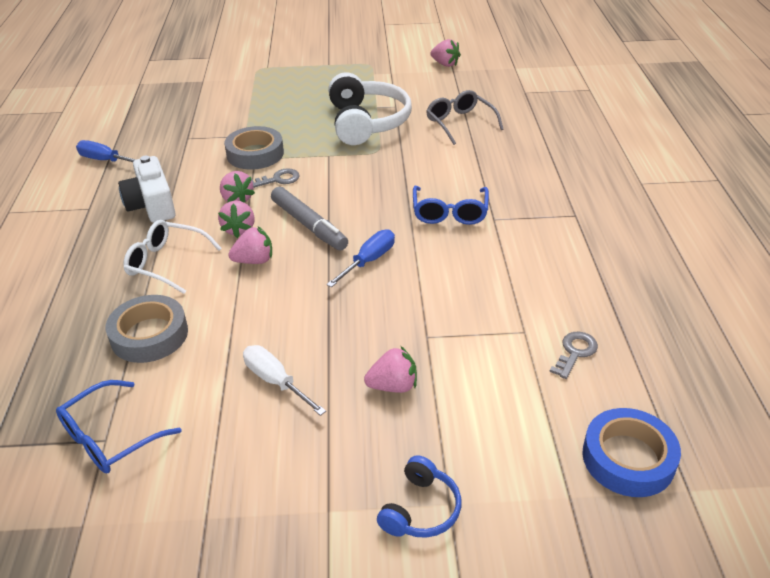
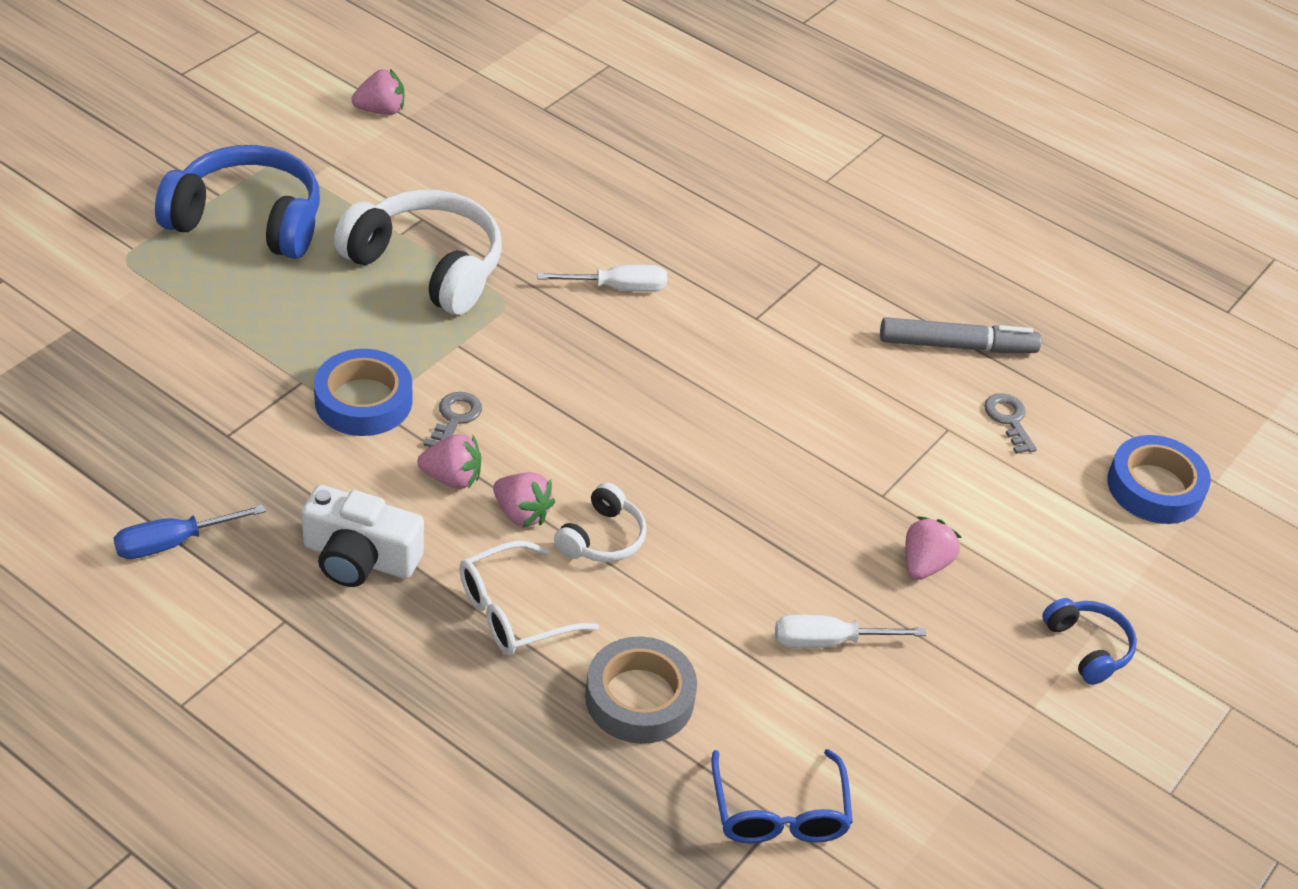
camera: 55 degrees left, 5 degrees up
grey tape [224,126,284,170] -> blue tape [314,349,412,436]
pink strawberry [228,227,272,264] -> white headphones [554,482,646,562]
grey marker [271,187,348,251] -> grey marker moved to [880,317,1041,353]
blue screwdriver [326,229,395,288] -> none
blue glasses [413,186,489,225] -> none
grey glasses [426,90,503,145] -> none
none -> blue headphones [155,145,320,259]
none -> white screwdriver [537,265,667,292]

